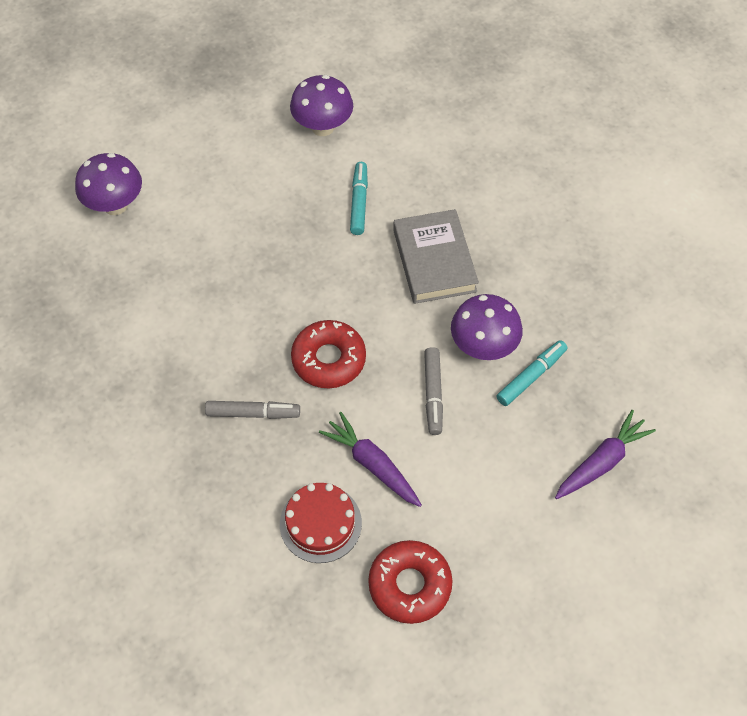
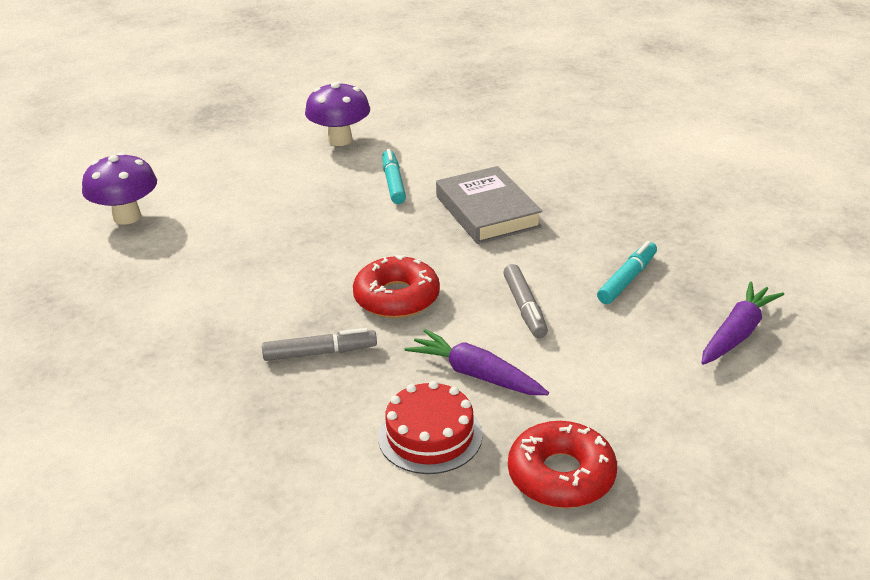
camera: 10 degrees left, 25 degrees down
purple mushroom [451,294,523,360] -> none

